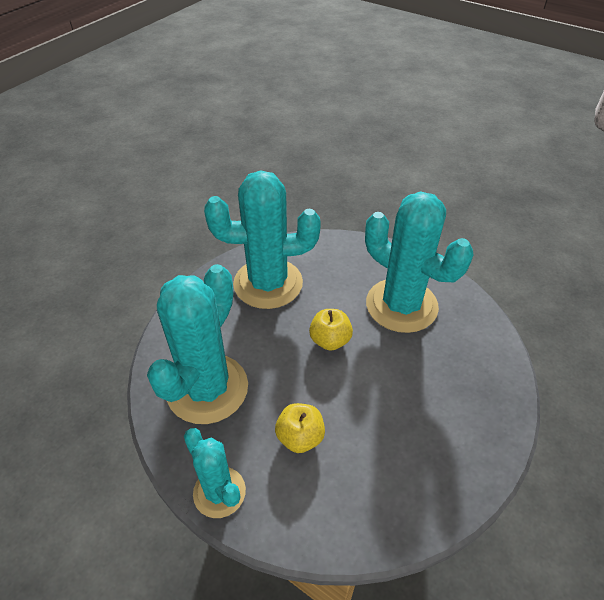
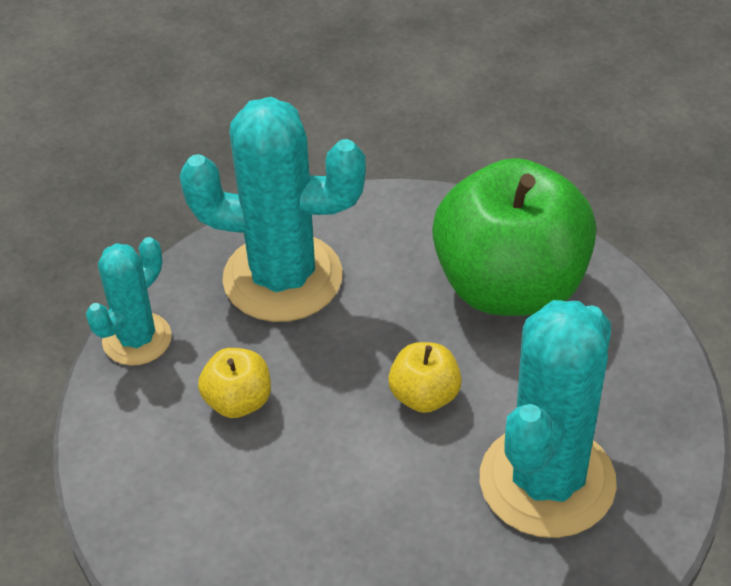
camera: 75 degrees right, 0 degrees up
turquoise cactus [204,170,321,309] -> green apple [432,158,596,316]

